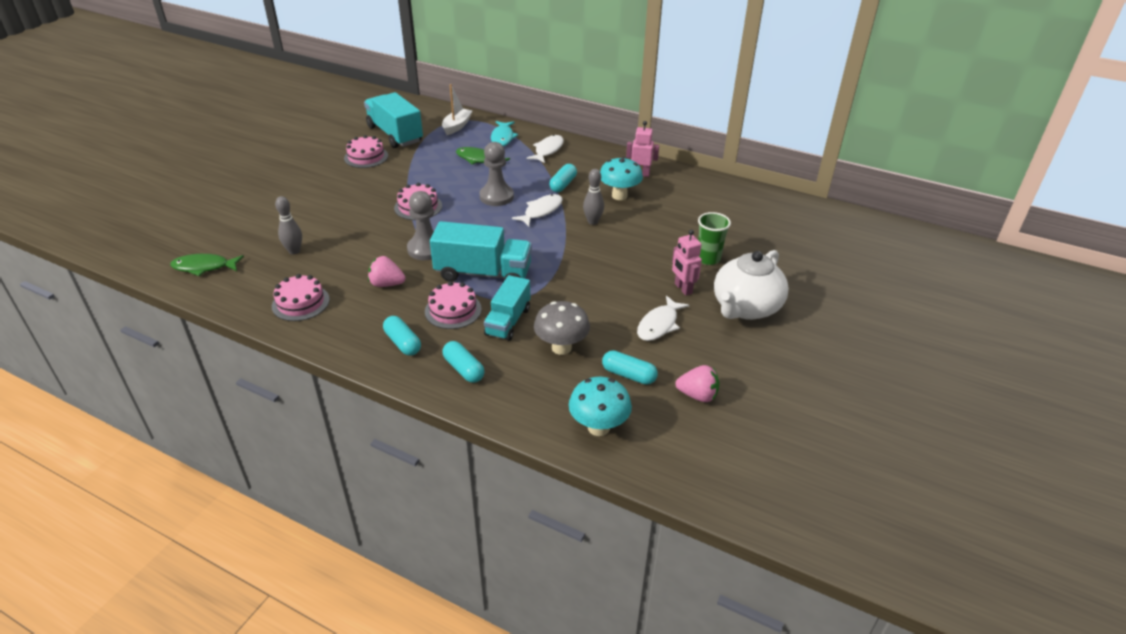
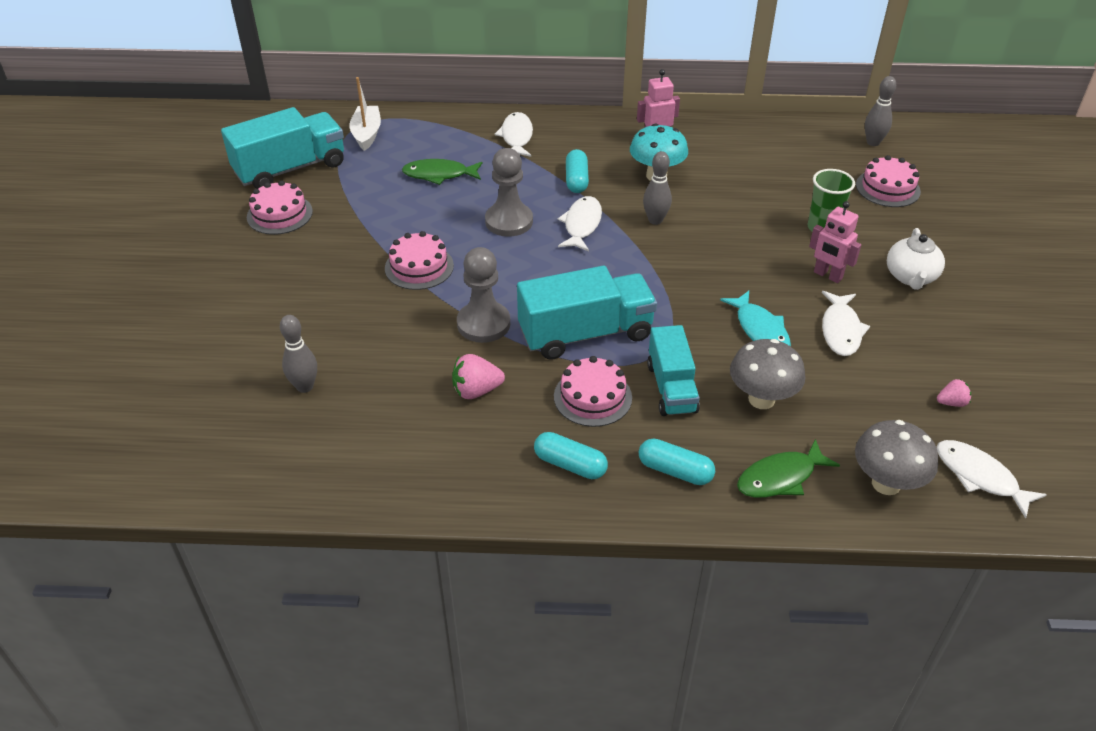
camera: 25 degrees left, 5 degrees up
green fish [170,254,244,276] -> green fish moved to [737,439,840,498]
pink cake [272,274,330,321] -> pink cake moved to [856,155,921,207]
turquoise truck [364,92,423,148] -> turquoise truck turned 120 degrees clockwise [221,107,344,189]
turquoise fish [491,121,518,146] -> turquoise fish moved to [720,291,791,346]
turquoise mushroom [569,377,632,436] -> grey mushroom [855,420,938,495]
turquoise capsule [602,350,658,385] -> none
pink strawberry [675,365,719,402] -> pink strawberry [937,379,971,407], size x0.61
white teapot [714,250,789,320] -> white teapot [887,228,945,290], size x0.62
none -> grey bowling pin [865,76,896,146]
none -> white fish [936,440,1047,519]

